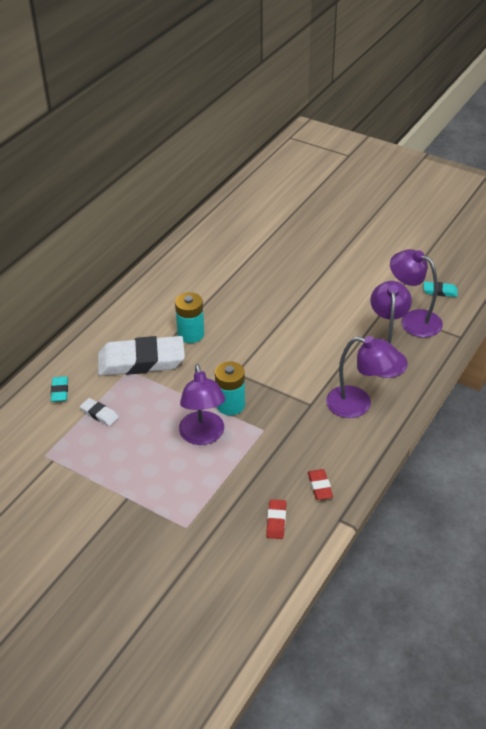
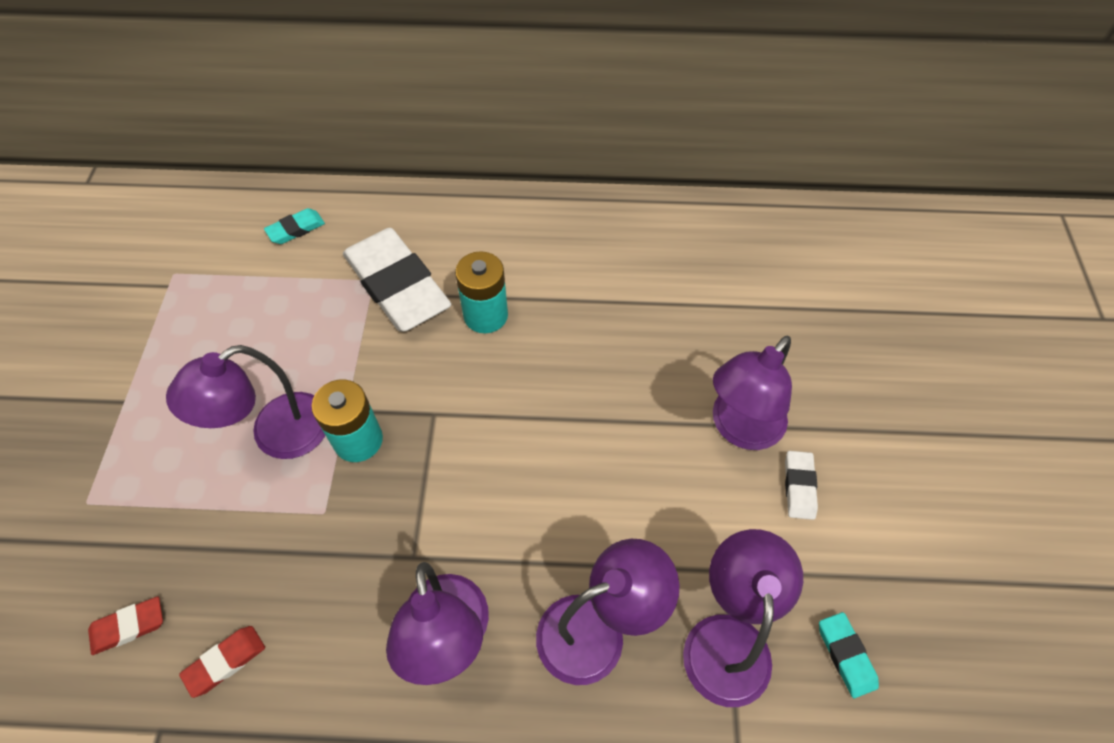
camera: 60 degrees right, 15 degrees up
white eraser [80,398,119,426] -> white eraser moved to [785,451,818,520]
none -> purple lamp [713,336,792,450]

